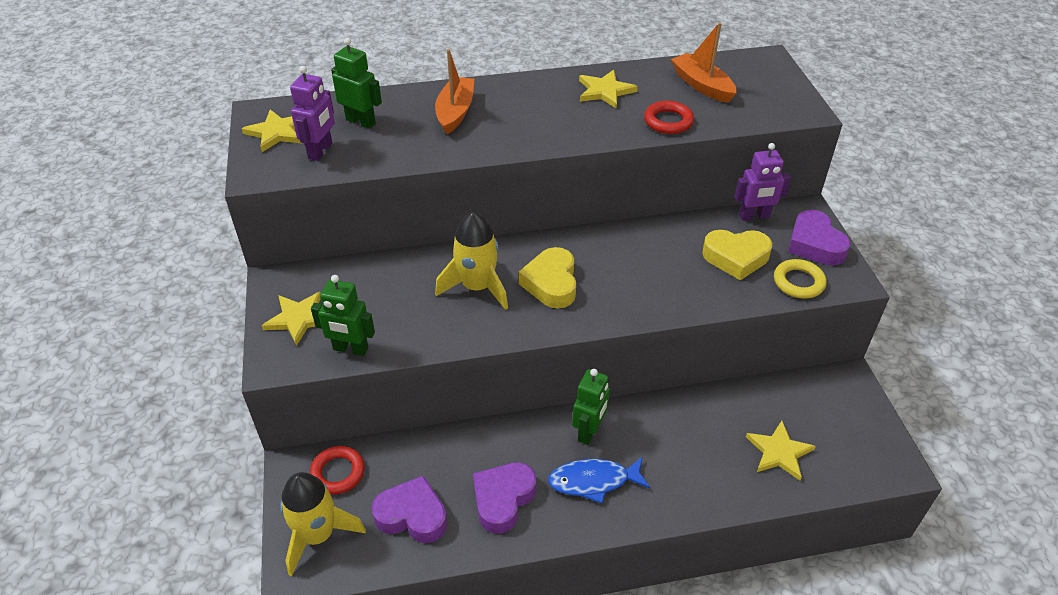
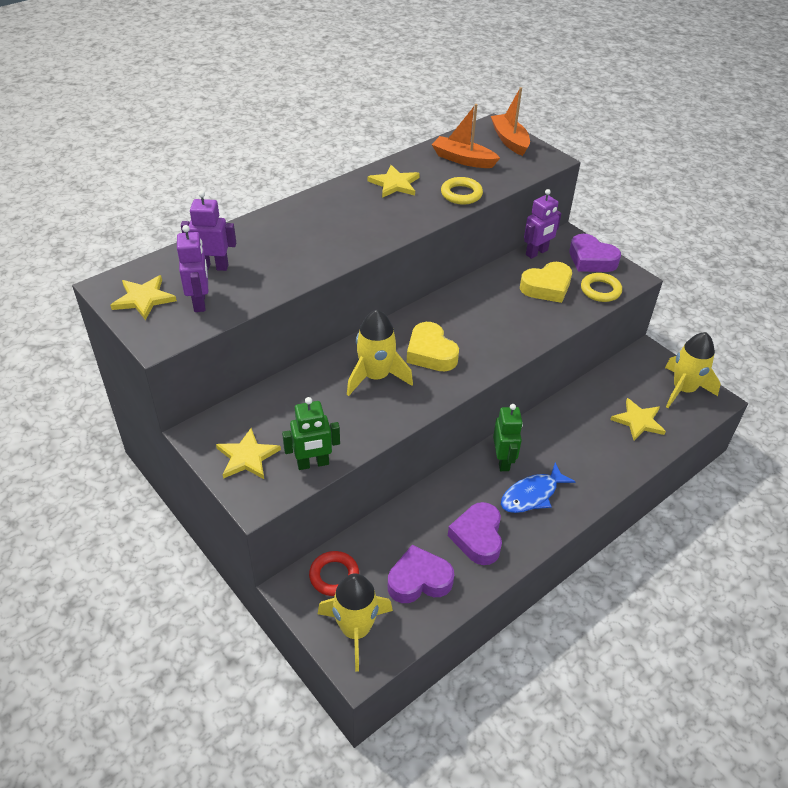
camera: 30 degrees left, 0 degrees up
green robot [331,38,382,129] -> purple robot [181,191,236,271]
orange boat [435,49,474,134] -> orange boat moved to [491,87,530,156]
red ring [644,101,694,134] -> yellow ring [441,177,483,205]
none -> yellow rocket [665,332,721,408]

